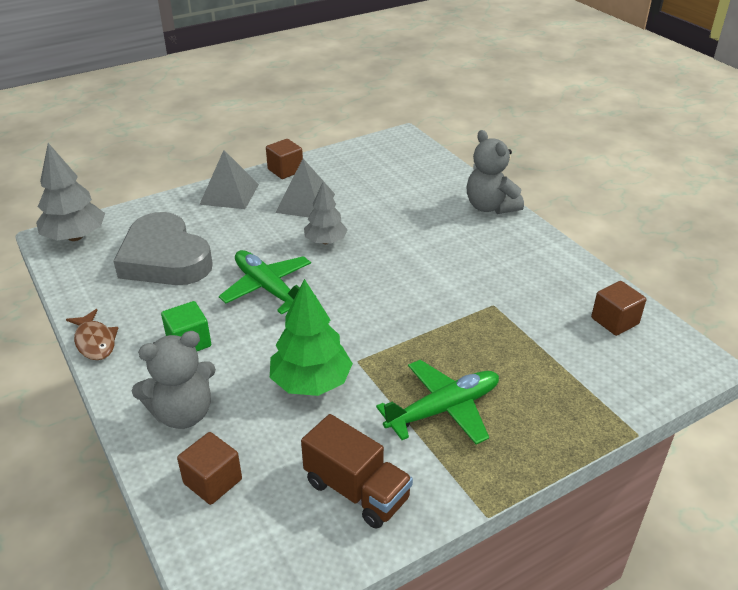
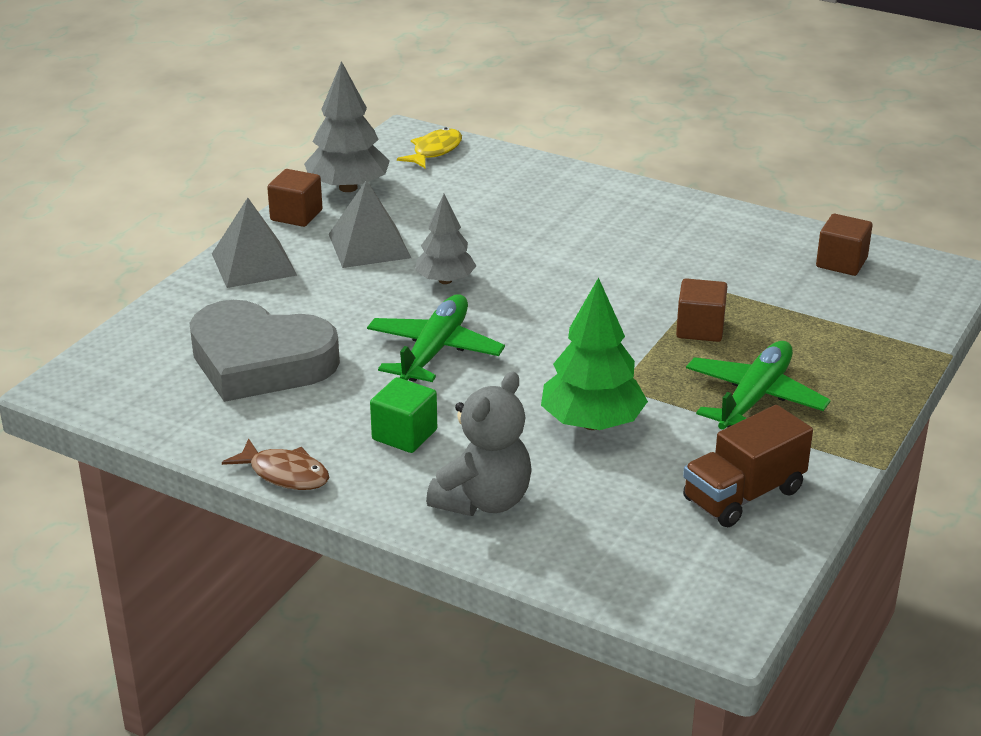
camera: 30 degrees left, 5 degrees down
grey tree [36,143,105,241] -> grey tree moved to [304,61,390,192]
brown cube [177,432,242,505] -> brown cube moved to [676,278,727,342]
green plane [219,250,316,315] -> green plane turned 90 degrees clockwise [367,294,505,382]
brown truck [301,414,413,529] -> brown truck turned 135 degrees clockwise [683,405,813,527]
grey teddy bear [467,130,524,214] -> none
none -> yellow fish [397,127,462,169]

